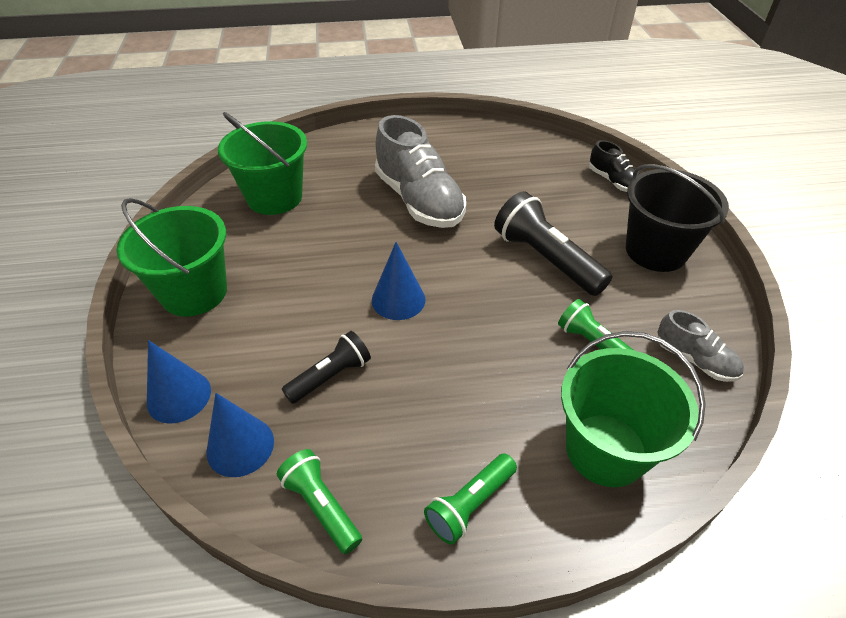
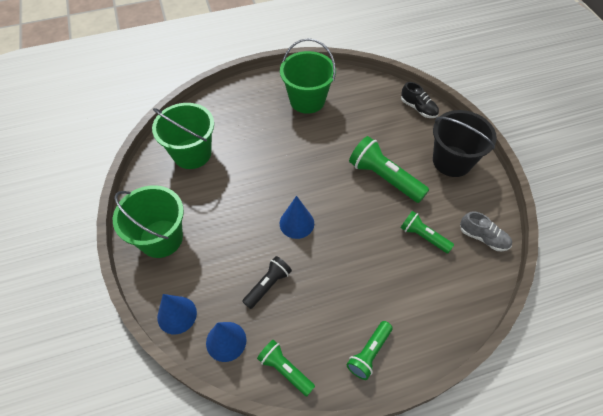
camera: 10 degrees left, 10 degrees up
grey shoe [375,115,466,228] -> none
black flashlight [494,191,613,296] -> green flashlight [349,136,429,203]
green bucket [561,331,706,487] -> green bucket moved to [280,38,336,114]

